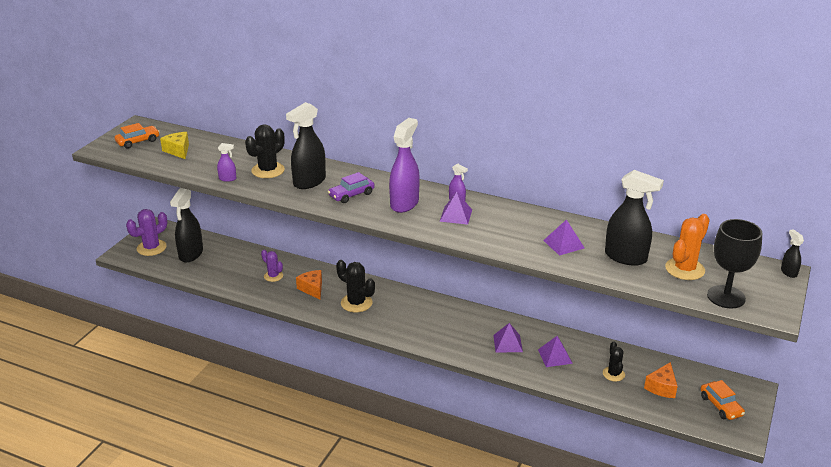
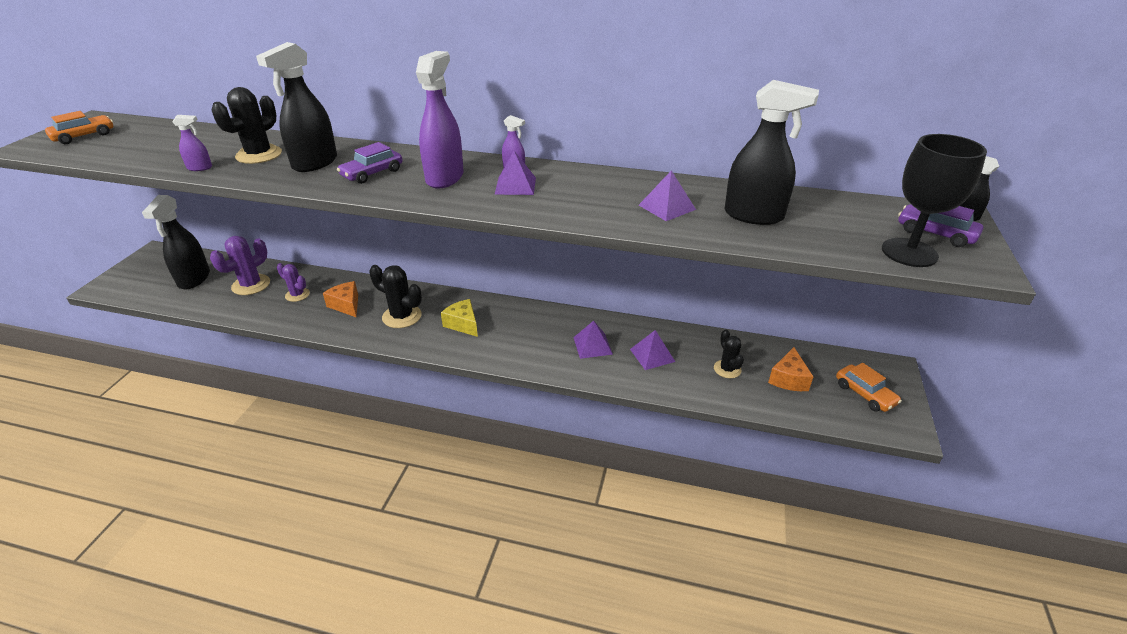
camera: 10 degrees left, 5 degrees up
purple cactus [126,209,167,256] -> purple cactus moved to [210,236,270,295]
yellow cheese [160,132,189,159] -> yellow cheese moved to [441,299,478,337]
orange cactus [665,214,710,280] -> none
none -> purple car [898,204,983,247]

